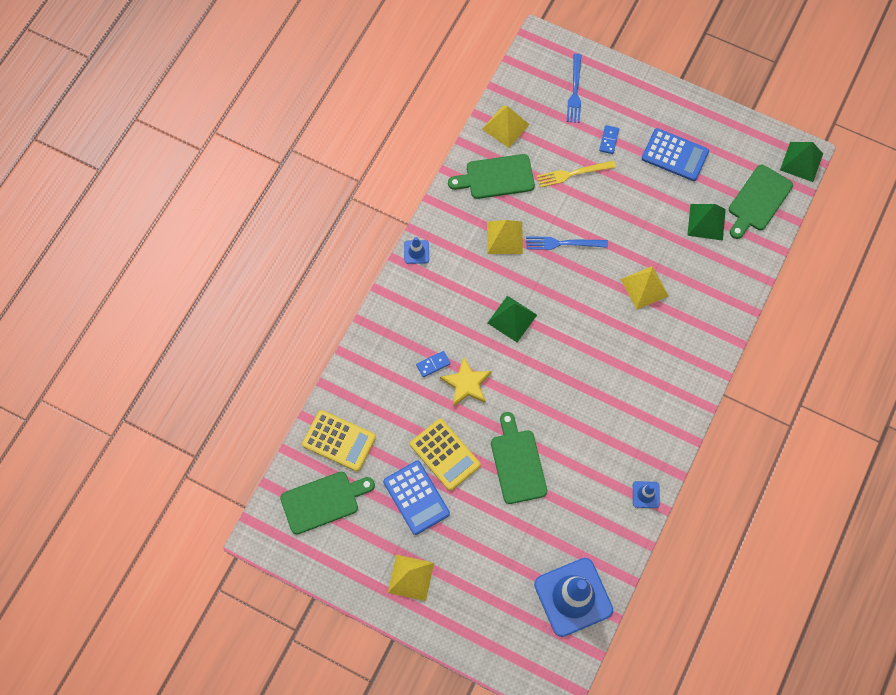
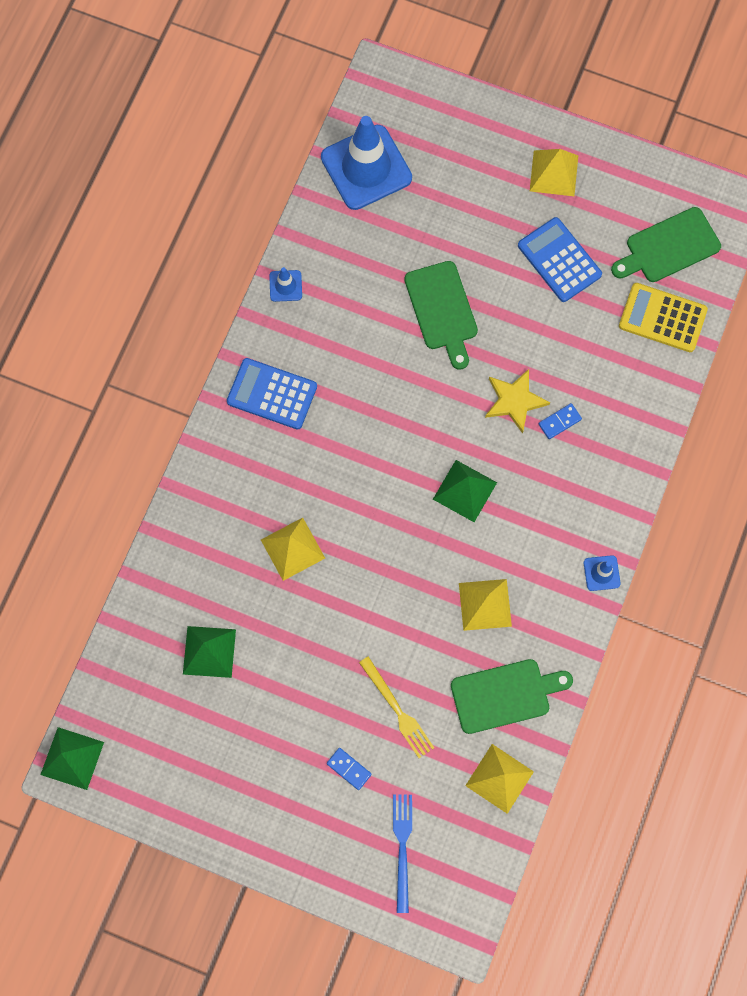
camera: 175 degrees right, 5 degrees up
yellow calculator [410,419,481,491] -> none
blue fork [526,236,608,250] -> none
yellow fork [537,161,616,187] -> yellow fork turned 75 degrees clockwise [359,656,434,758]
blue domino [599,125,619,154] -> blue domino turned 60 degrees counterclockwise [327,748,372,790]
blue calculator [642,128,709,181] -> blue calculator moved to [227,358,317,430]
green cutting board [729,165,793,239] -> none

